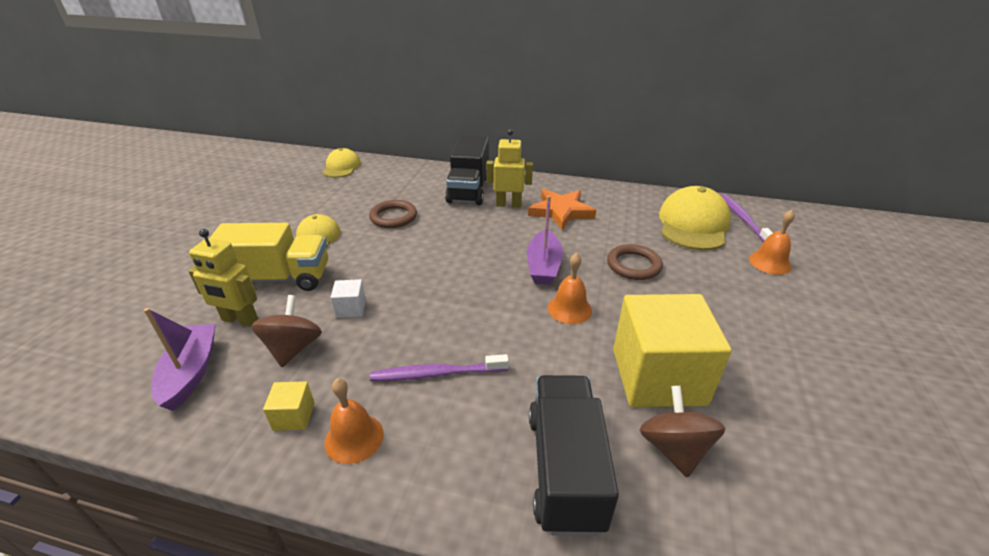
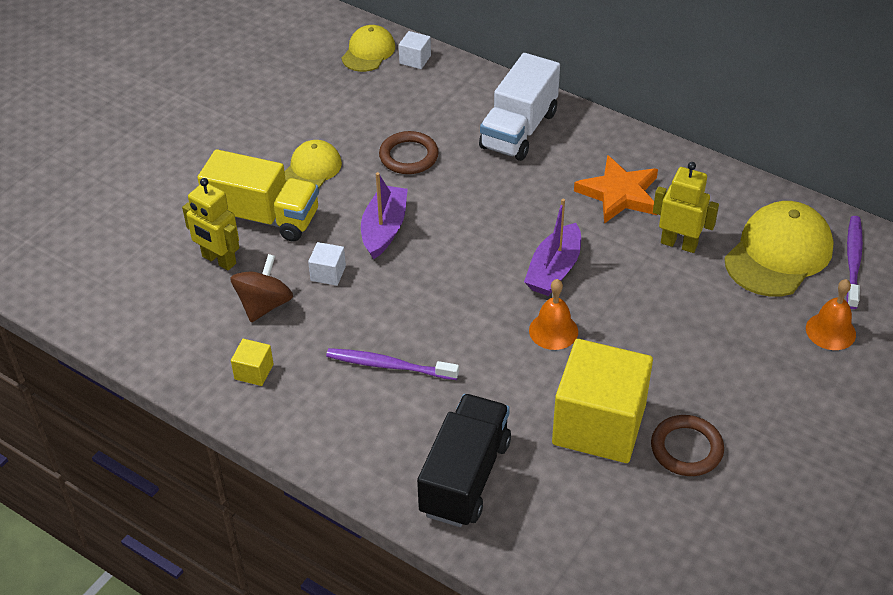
camera: 20 degrees right, 10 degrees up
purple boat [144,308,216,411] -> purple boat moved to [361,172,408,259]
orange bell [324,378,384,464] -> none
black truck [445,135,489,205] -> white truck [479,53,560,161]
yellow robot [486,129,533,207] -> yellow robot moved to [653,162,719,253]
brown ring [607,244,663,280] -> brown ring moved to [651,415,724,476]
brown spinning top [640,386,725,478] -> none
none -> white cube [399,31,431,69]

